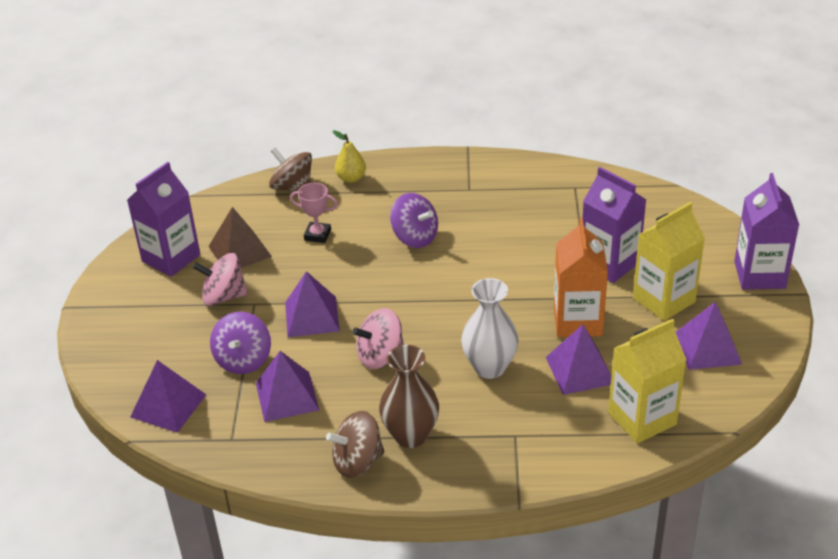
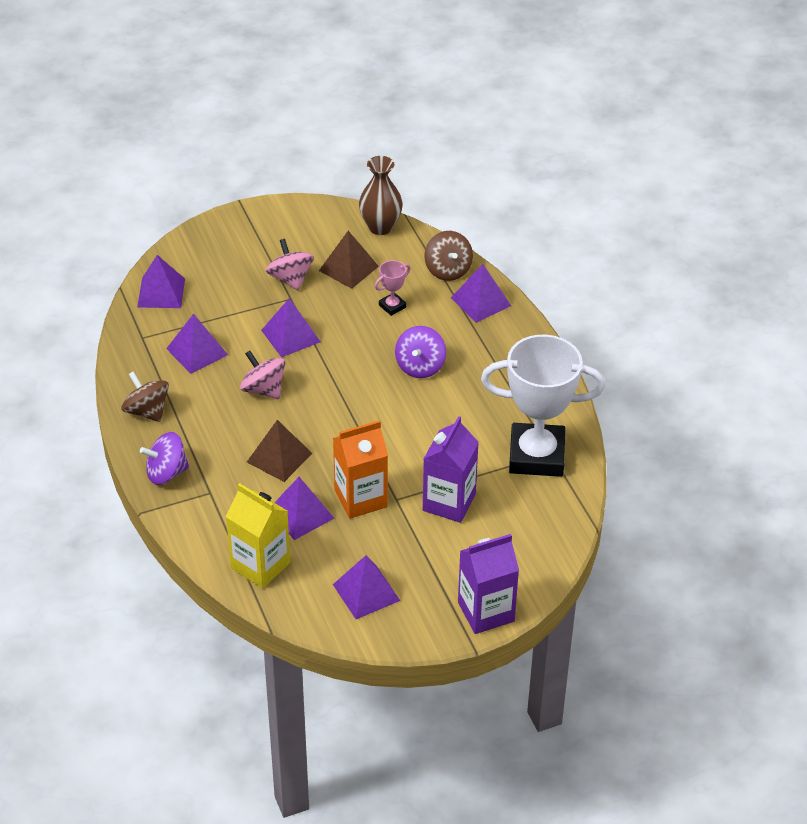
camera: 65 degrees right, 5 degrees up
purple carton [127,162,200,277] -> none
purple spinning top [210,312,271,374] -> purple spinning top moved to [140,432,189,485]
brown spinning top [269,148,312,191] -> brown spinning top turned 150 degrees clockwise [424,231,473,281]
pink trophy [290,183,338,243] -> pink trophy turned 60 degrees clockwise [375,260,411,316]
yellow pear [333,130,366,183] -> purple pyramid [451,264,511,323]
brown vase [379,345,439,448] -> brown vase moved to [359,156,403,235]
white vase [461,278,518,379] -> brown pyramid [247,420,312,482]
yellow carton [633,202,705,321] -> none
none -> white trophy [481,335,605,477]

